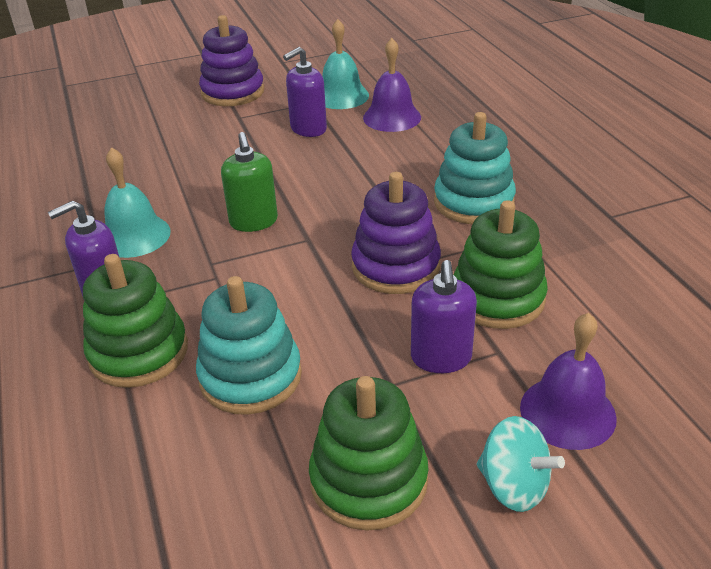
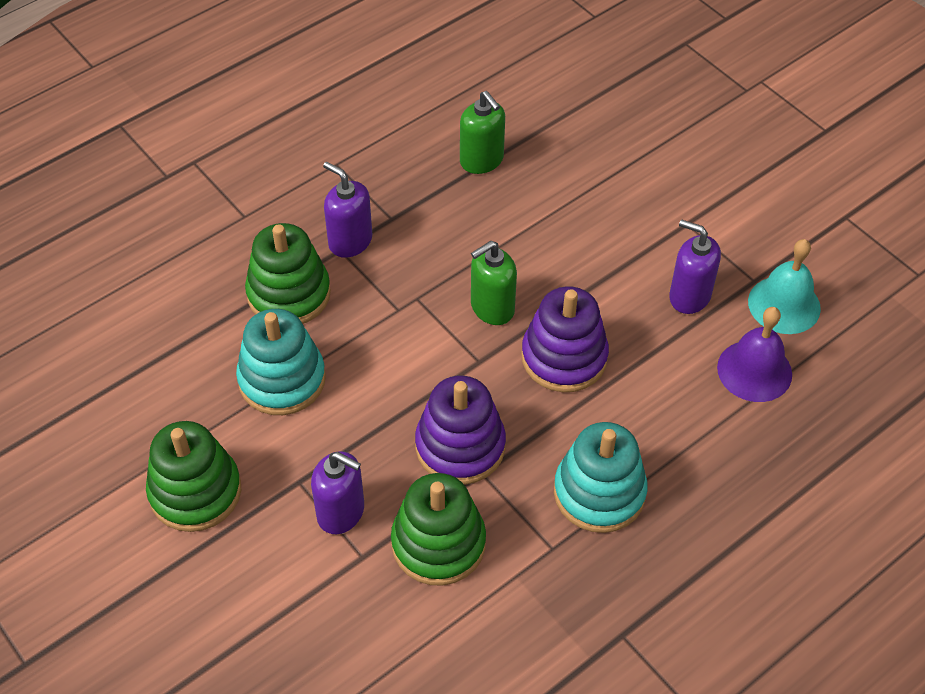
camera: 70 degrees right, 15 degrees up
turquoise bell [104,147,171,258] -> none
purple stacking toy [199,15,264,106] -> purple stacking toy moved to [521,286,609,392]
purple soap dispenser [411,260,477,373] -> purple soap dispenser turned 135 degrees counterclockwise [311,451,364,534]
turquoise spinning top [477,416,565,512] -> none
purple bell [520,313,617,450] -> none
none -> green soap dispenser [460,91,505,174]

